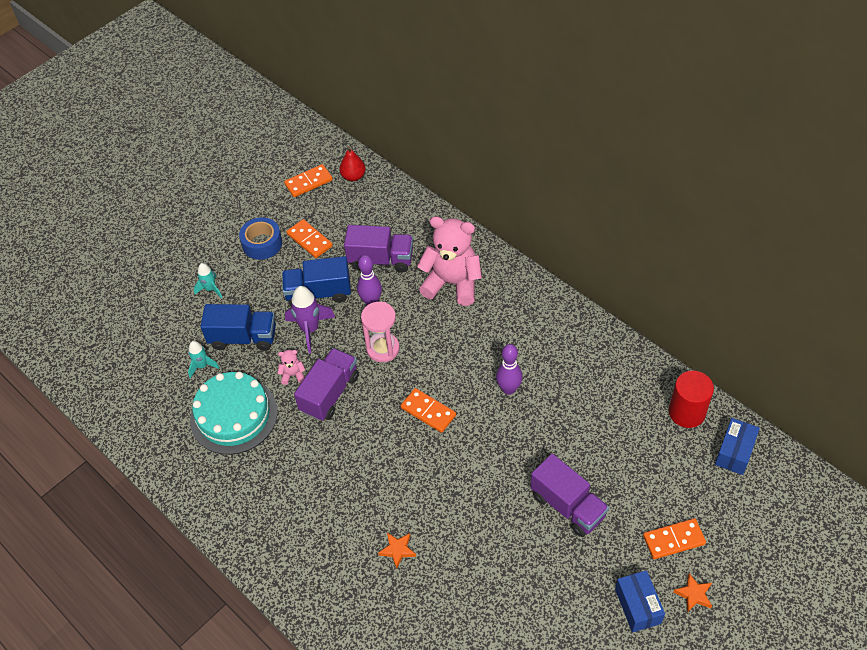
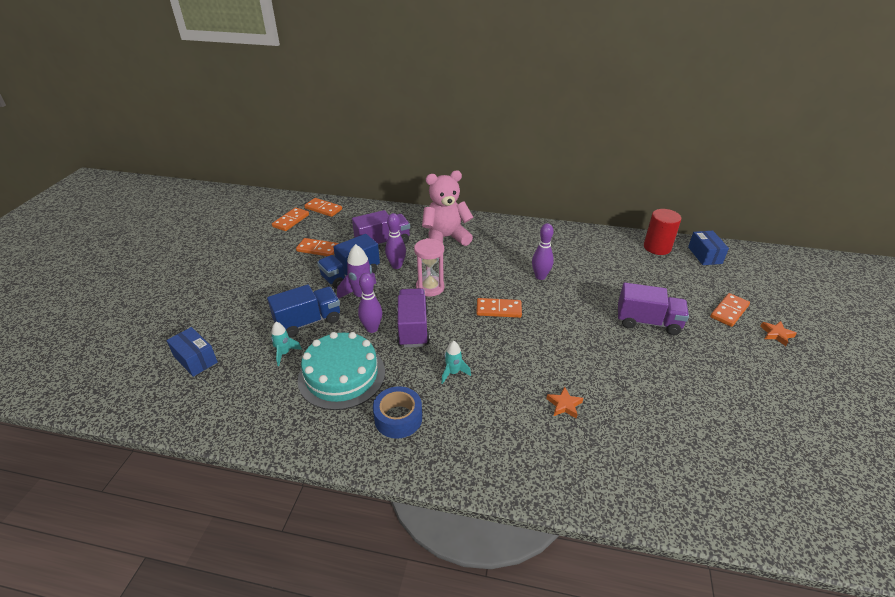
camera: 35 degrees left, 15 degrees down
turquoise rocket [194,263,223,298] -> turquoise rocket moved to [441,341,471,384]
blue tape [239,217,282,260] -> blue tape moved to [373,386,422,439]
pink teddy bear [278,350,306,385] -> purple bowling pin [358,273,382,333]
red pear [340,146,365,181] -> orange domino [304,198,342,217]
blue box [615,570,665,632] -> blue box moved to [166,327,218,377]

